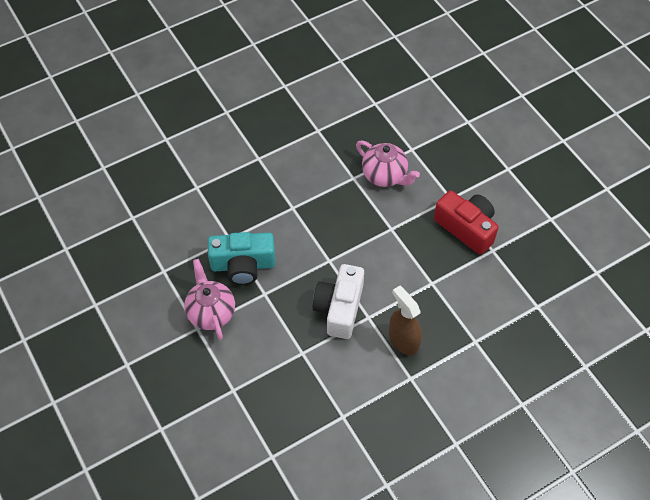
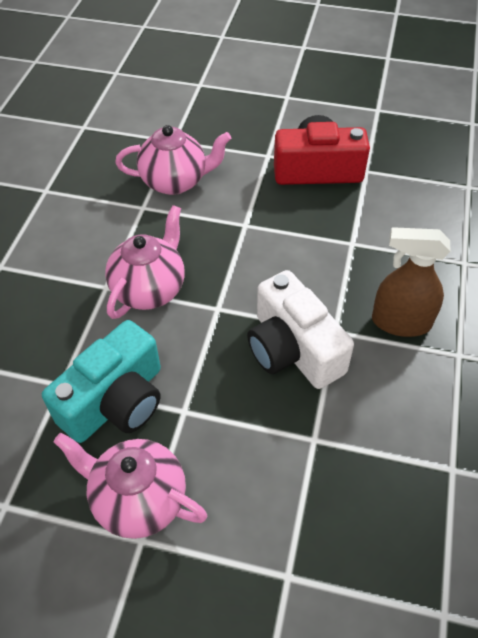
camera: 45 degrees left, 5 degrees down
none -> pink teapot [105,205,185,319]

